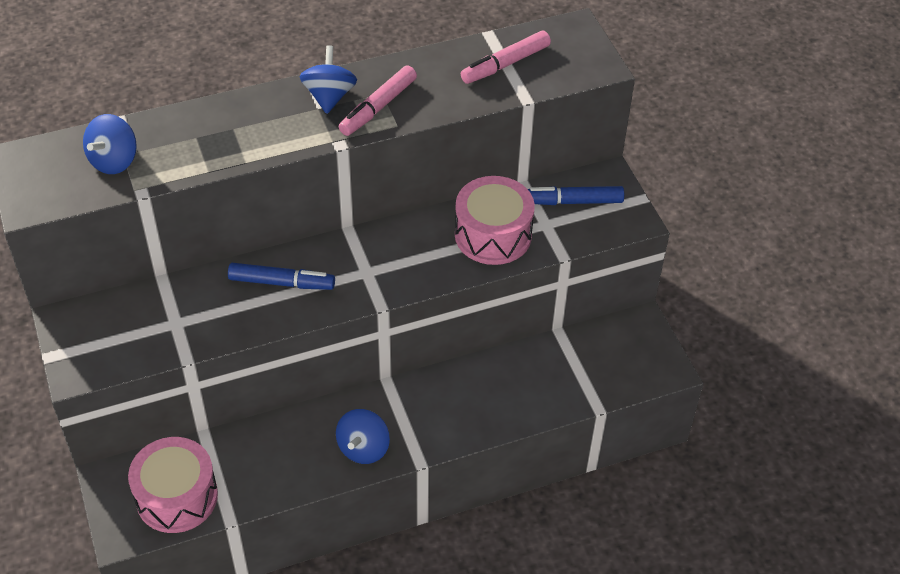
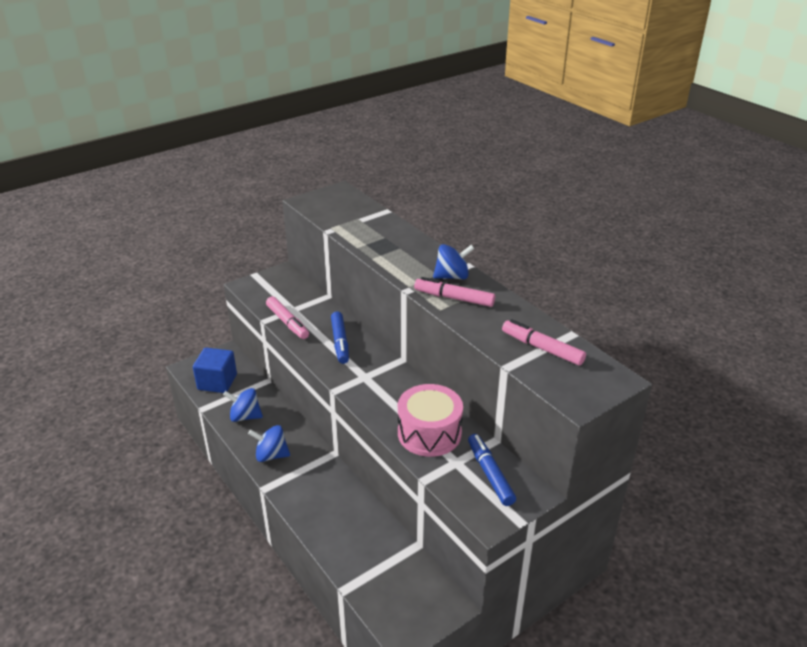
camera: 75 degrees right, 15 degrees down
blue spinning top [83,114,137,174] -> blue spinning top moved to [223,388,263,422]
pink drum [128,437,218,533] -> blue cube [193,348,237,393]
none -> pink marker [266,296,309,339]

